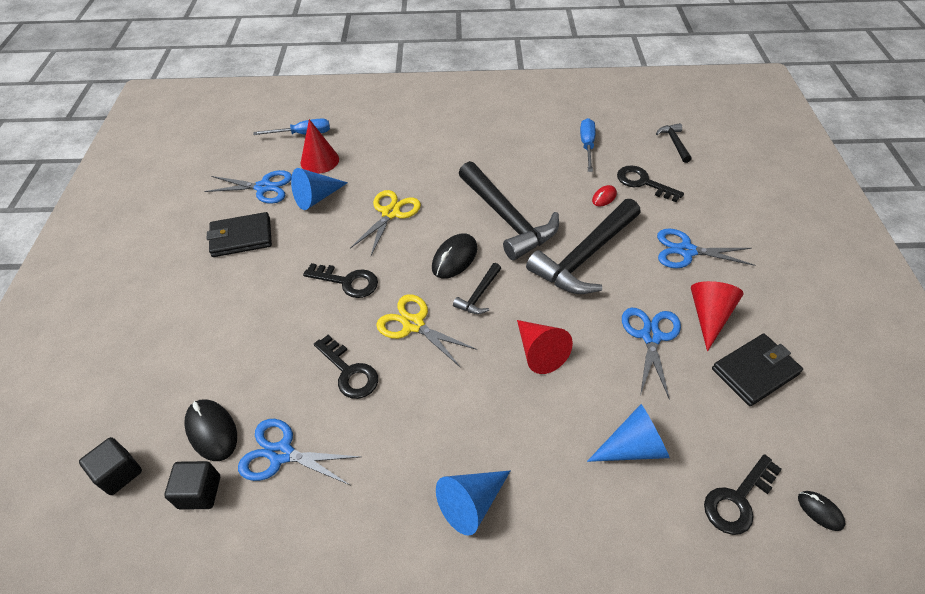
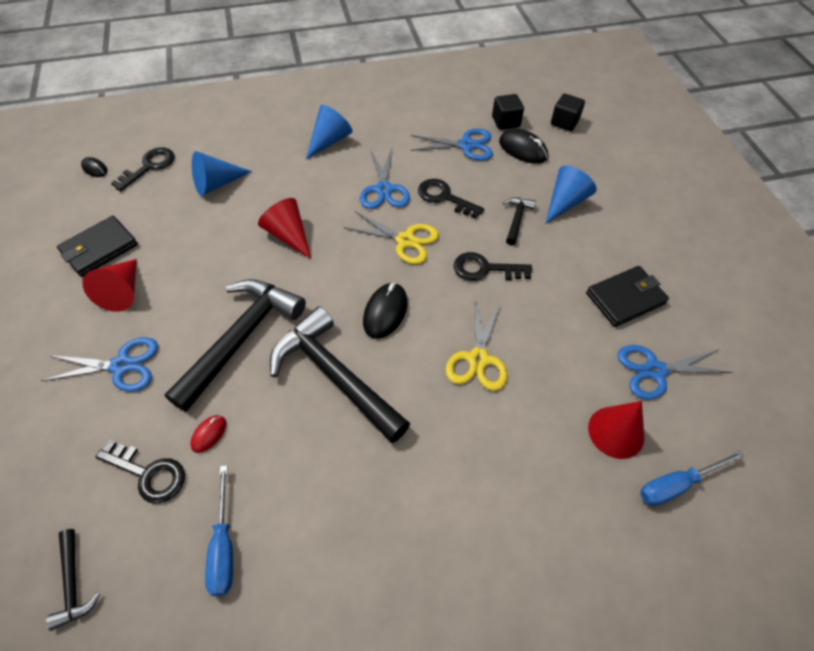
camera: 165 degrees right, 5 degrees up
blue cone [291,168,348,210] -> blue cone moved to [545,166,597,224]
black hammer [453,263,501,314] -> black hammer moved to [503,197,536,246]
blue scissors [622,308,681,400] -> blue scissors moved to [360,148,410,209]

